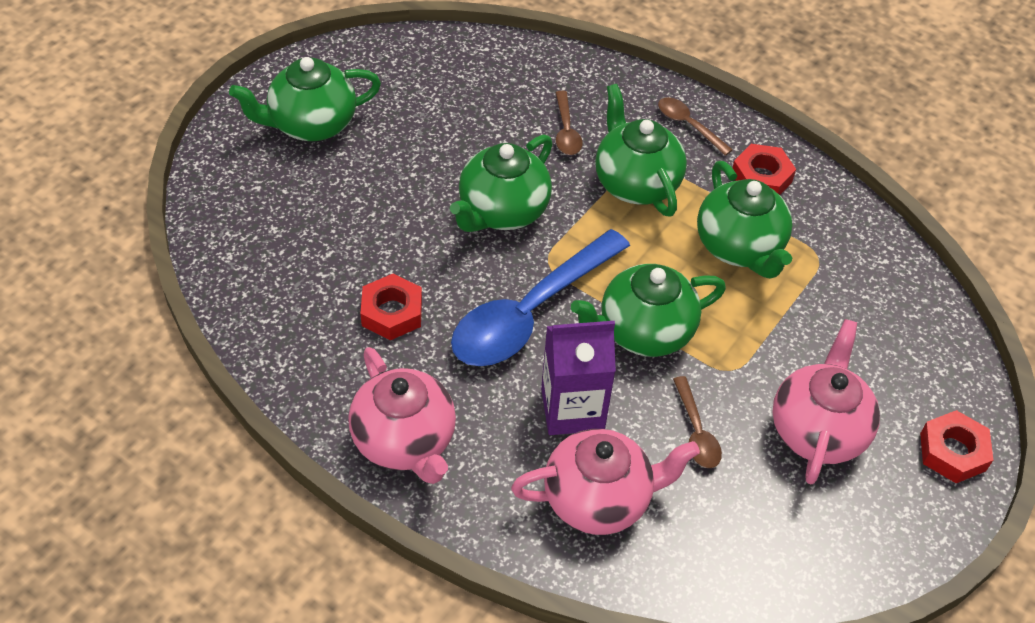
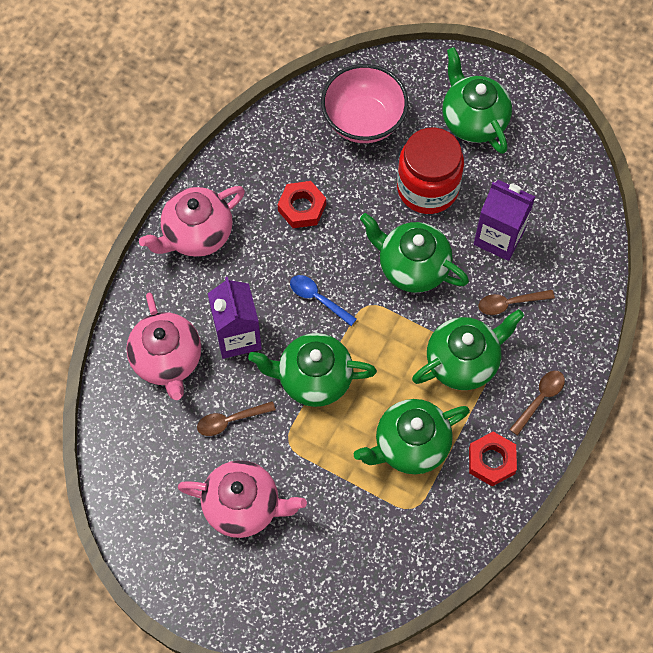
camera: 85 degrees right, 15 degrees up
blue spoon [451,229,630,366] -> blue spoon [290,275,357,326], size x0.45
green teapot [571,264,726,357] -> green teapot turned 60 degrees counterclockwise [248,333,377,407]
red nut [920,410,993,483] -> none
none -> pink bowl [321,64,408,143]
none -> red jar [397,127,464,214]
none -> purple carton [474,180,535,261]

